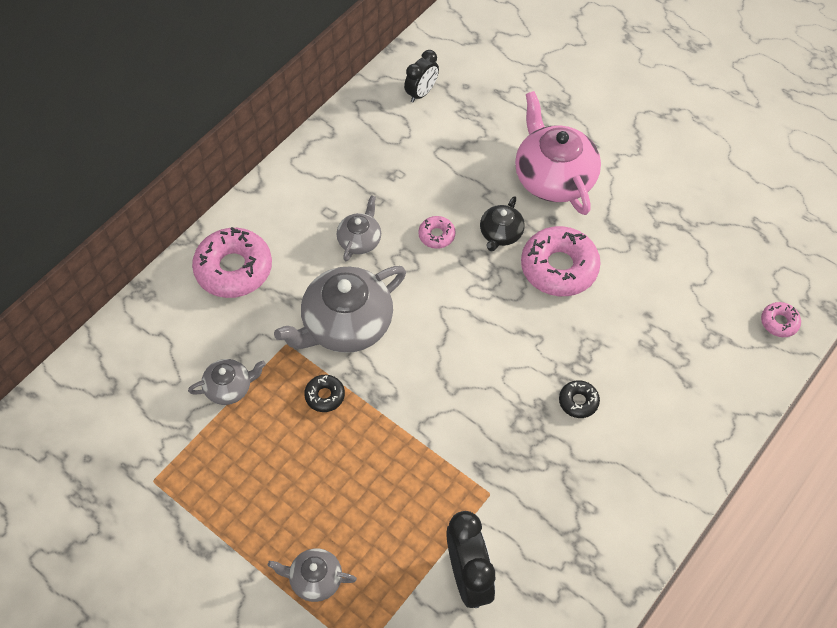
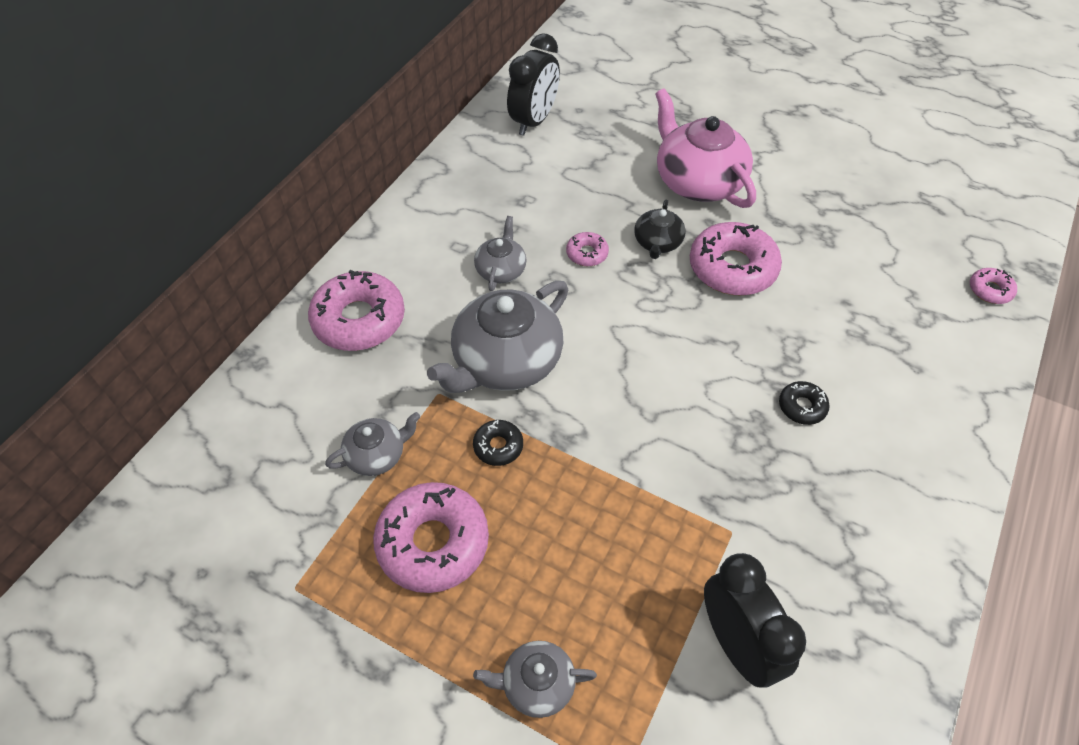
camera: 10 degrees left, 5 degrees down
black clock [404,50,439,103] -> black clock [507,33,560,136], size x1.57
none -> pink donut [373,482,489,593]

